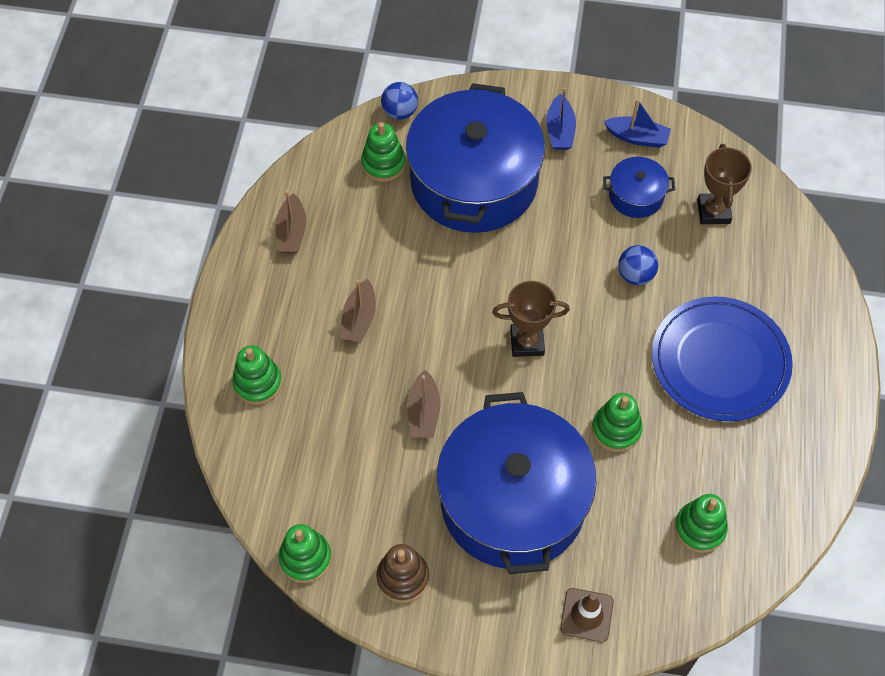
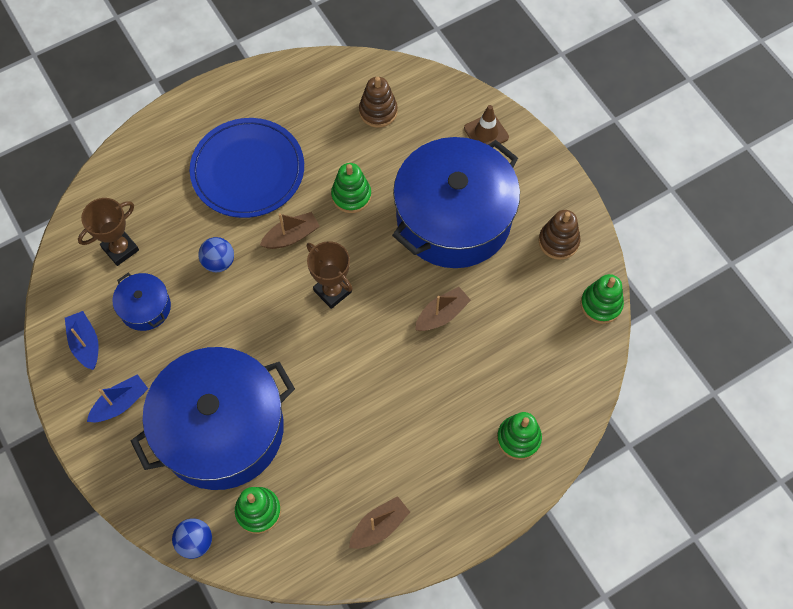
camera: 130 degrees left, 5 degrees up
brown boat [340,279,376,342] -> brown boat moved to [260,212,319,249]
green stacking toy [675,494,728,553] -> brown stacking toy [359,77,398,128]

